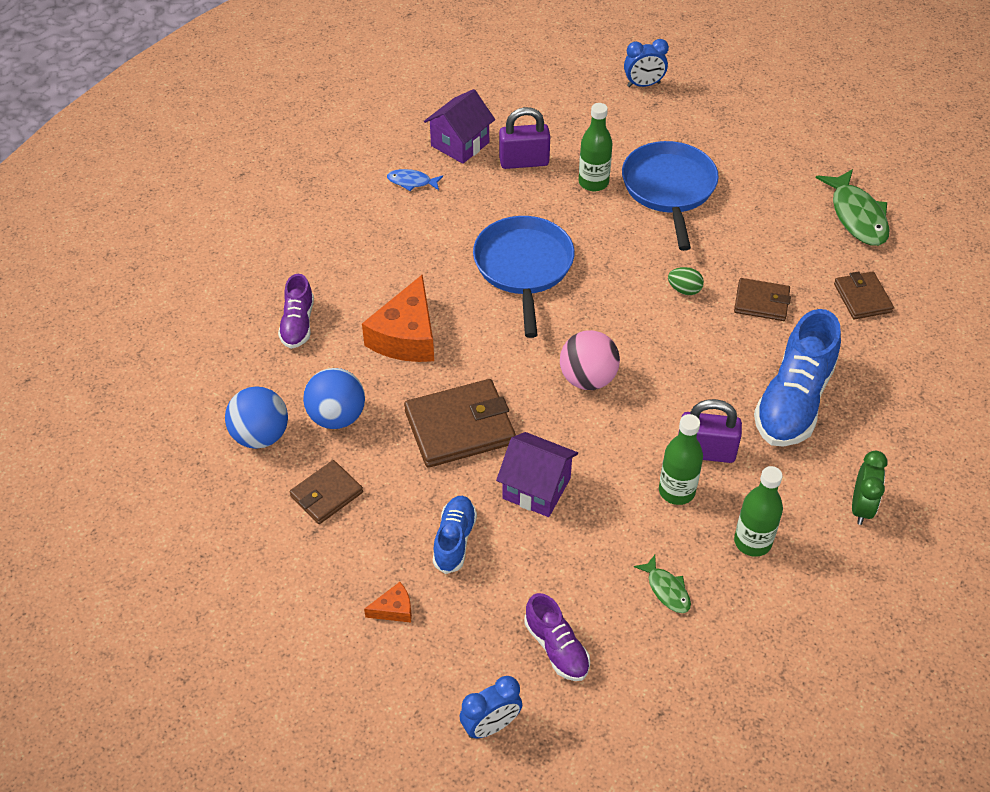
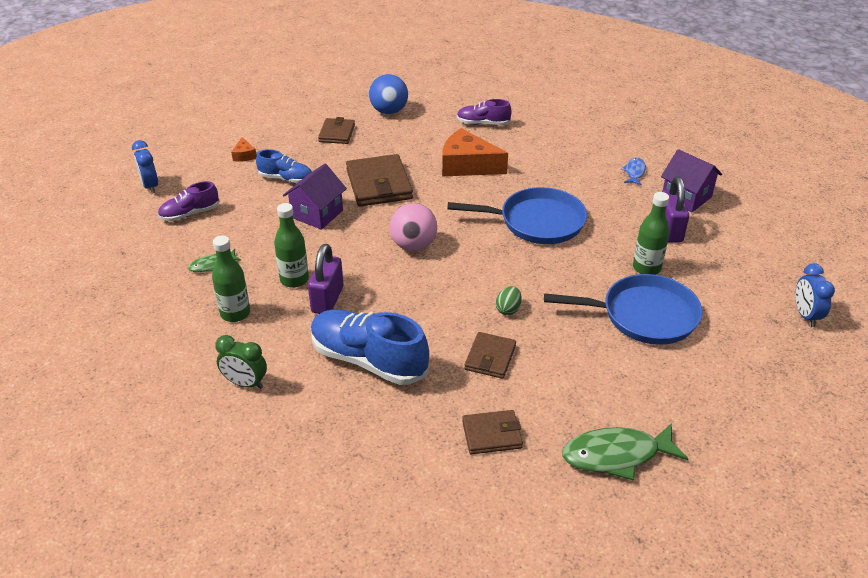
camera: 95 degrees right, 10 degrees down
brown wallet [289,460,363,524] -> brown wallet turned 45 degrees clockwise [318,117,355,144]
blue ball [303,368,365,429] -> none

